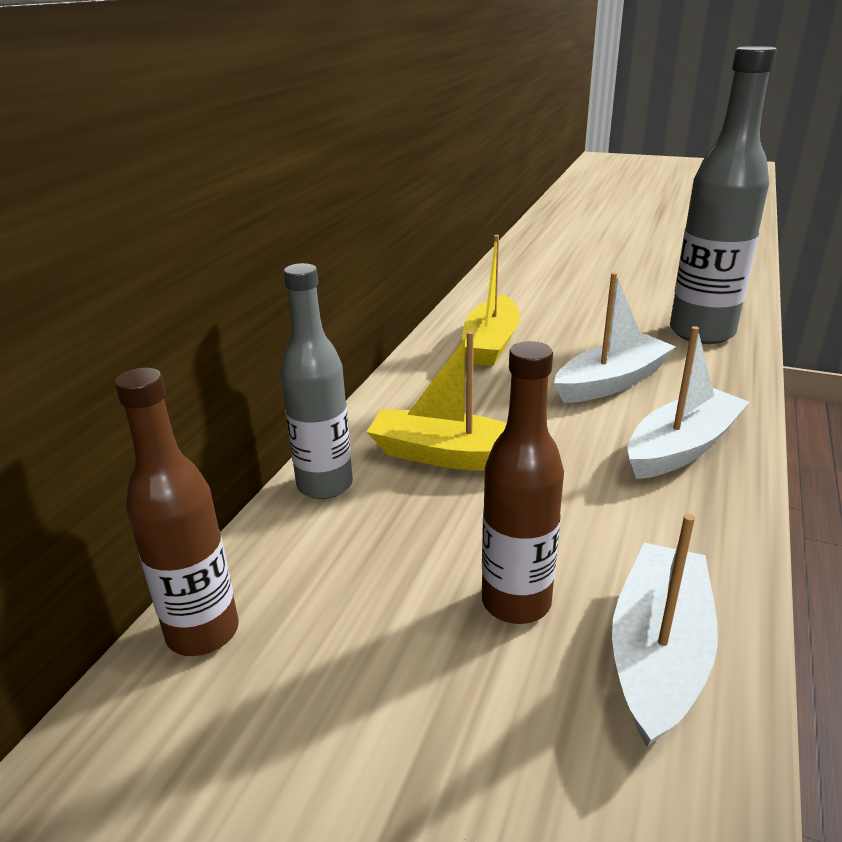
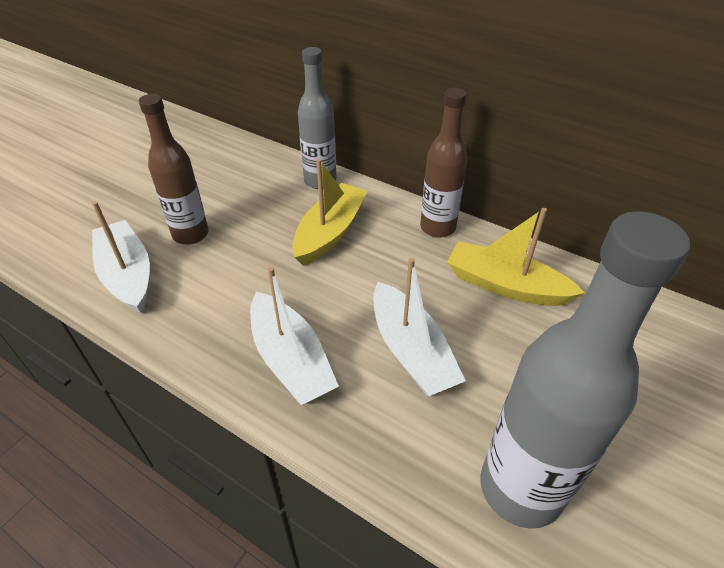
camera: 100 degrees right, 15 degrees up
brown bottle [115,368,239,656] -> brown bottle moved to [420,88,468,238]
white boat [612,514,718,747] -> white boat turned 150 degrees counterclockwise [92,201,150,313]

